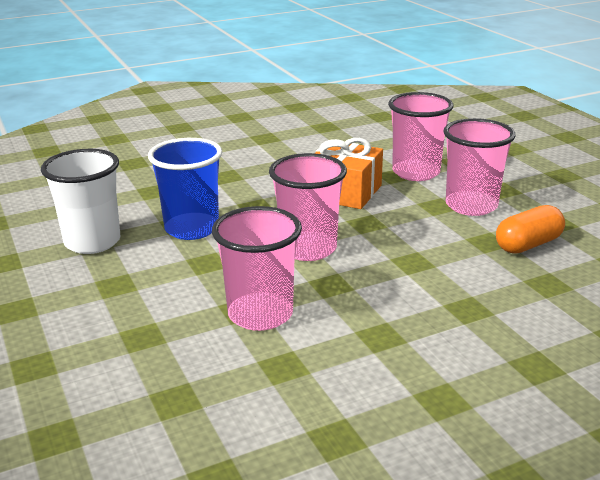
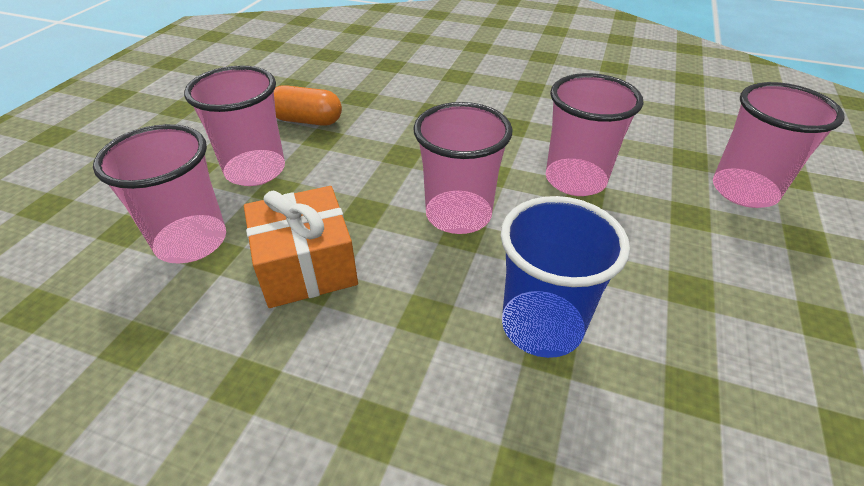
camera: 135 degrees left, 15 degrees up
white cup [41,149,120,254] -> none
none -> pink cup [713,82,845,208]

